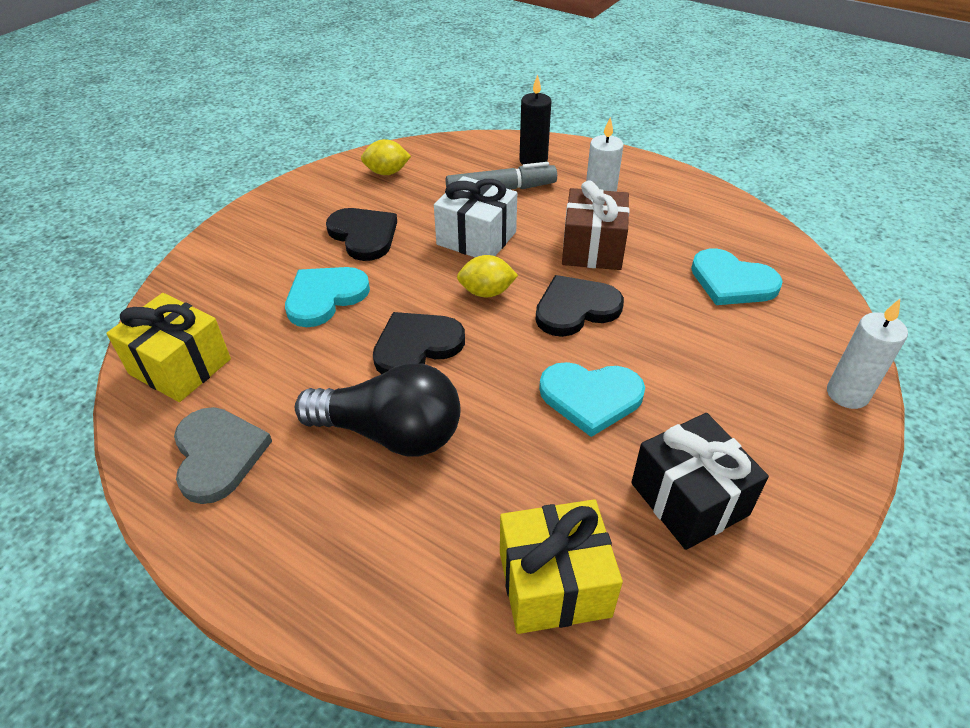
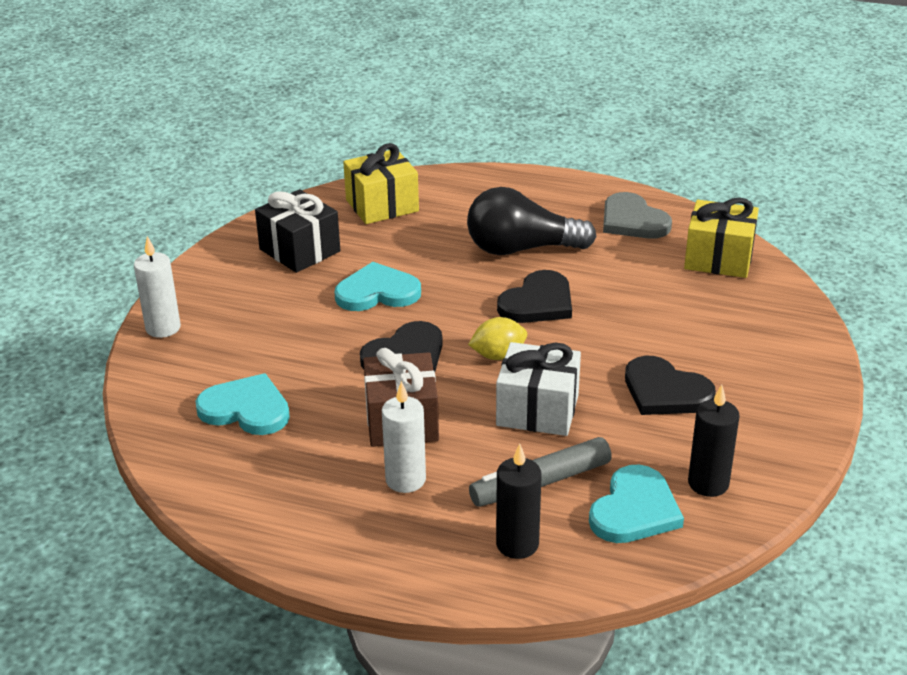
camera: 165 degrees right, 10 degrees down
turquoise heart [285,267,370,327] -> turquoise heart moved to [589,465,684,543]
yellow lemon [361,139,411,175] -> black candle [688,385,740,497]

